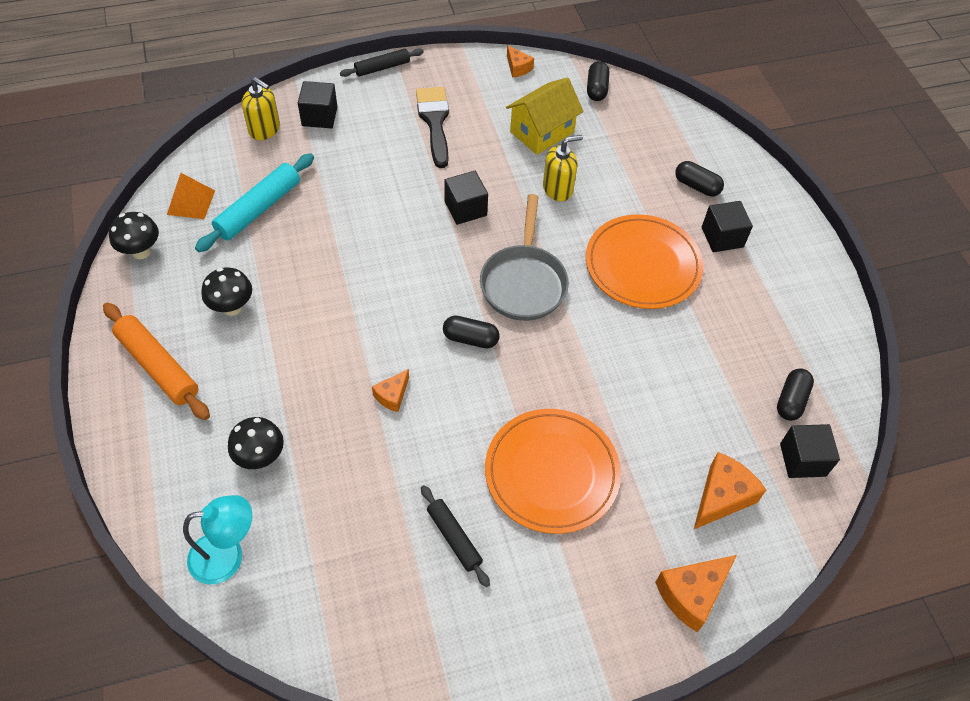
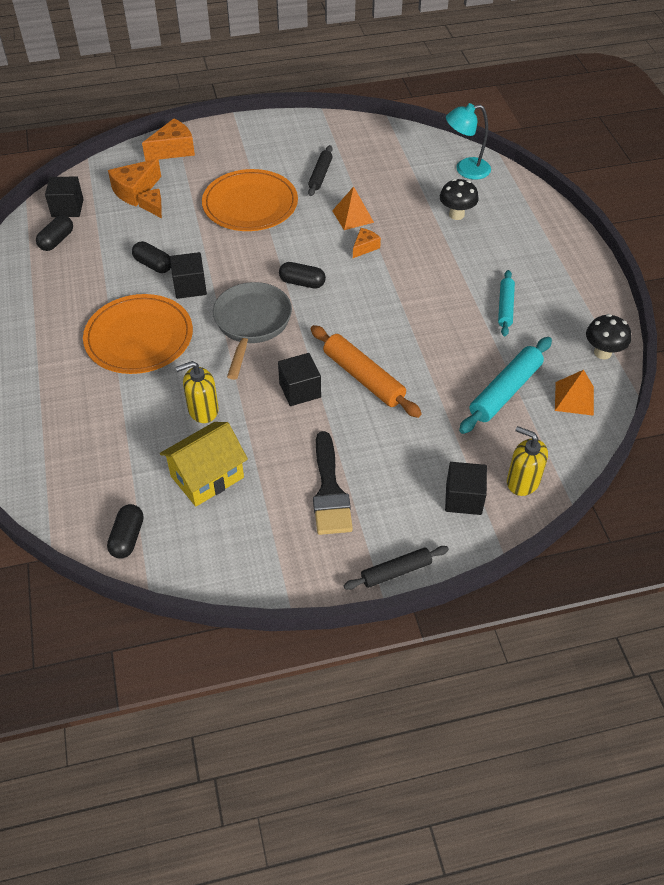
camera: 175 degrees left, 5 degrees down
orange rolling pin [103,303,210,420] -> orange rolling pin moved to [311,325,422,418]
black mushroom [202,268,252,316] -> turquoise rolling pin [498,270,515,336]
black rolling pin [421,485,490,587] -> black rolling pin turned 45 degrees clockwise [308,145,333,196]
orange cheese [507,45,534,78] -> orange cheese moved to [137,189,162,218]
black capsule [675,161,724,196] -> black capsule moved to [132,241,171,273]
black cube [702,201,753,252] -> black cube moved to [170,252,207,299]
none -> orange pyramid [332,187,374,230]

